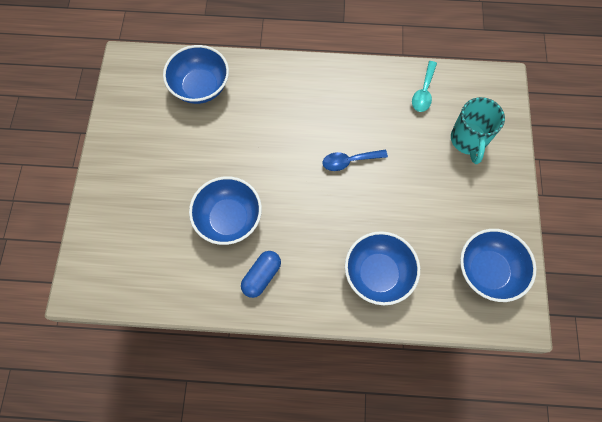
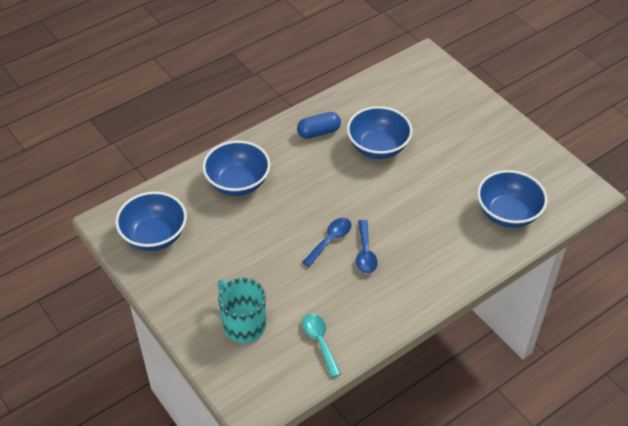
camera: 140 degrees right, 20 degrees down
blue capsule [241,251,281,298] -> blue capsule turned 75 degrees clockwise [297,112,341,139]
none -> blue spoon [356,220,378,274]

